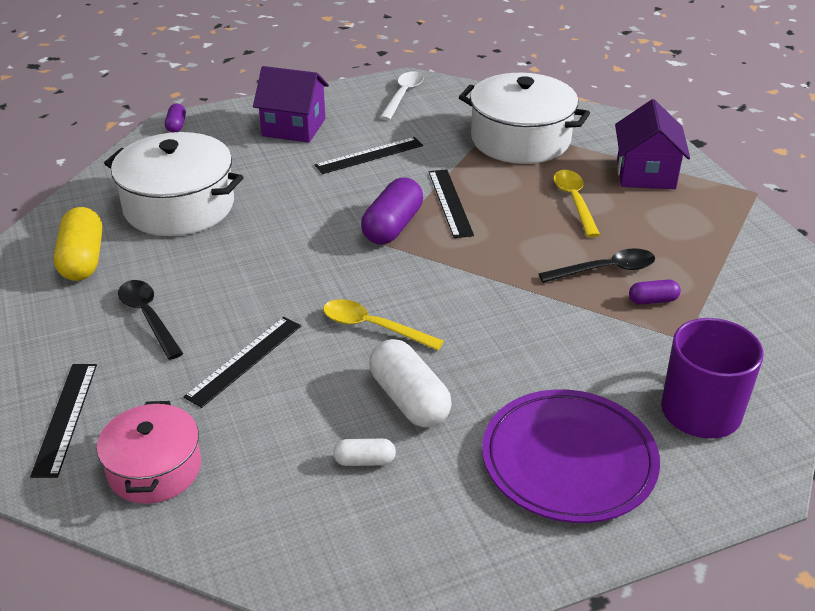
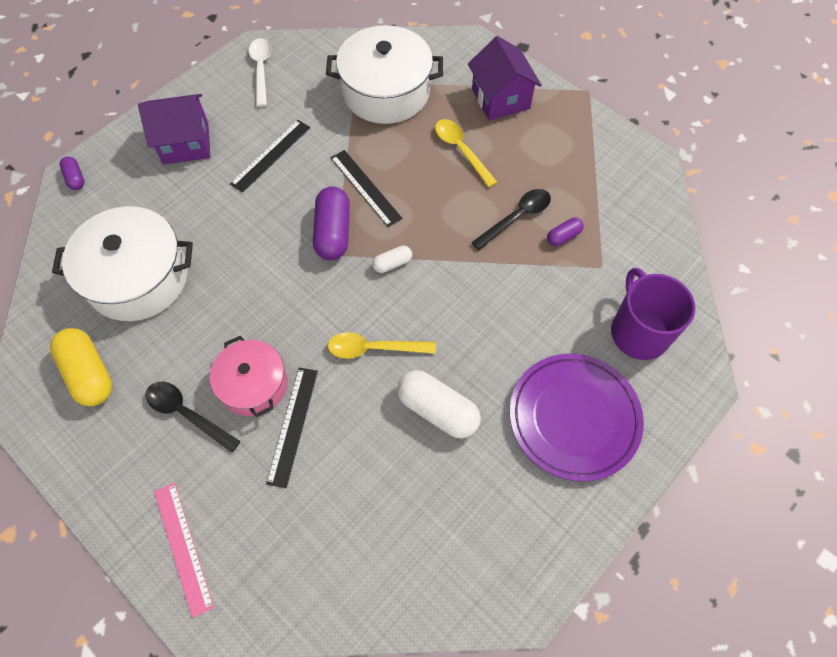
camera: 25 degrees left, 25 degrees up
black ruler [30,364,97,478] -> pink ruler [154,483,214,618]
pink pot [97,401,201,504] -> pink pot moved to [210,336,287,417]
white capsule [333,438,396,466] -> white capsule moved to [372,245,412,273]

